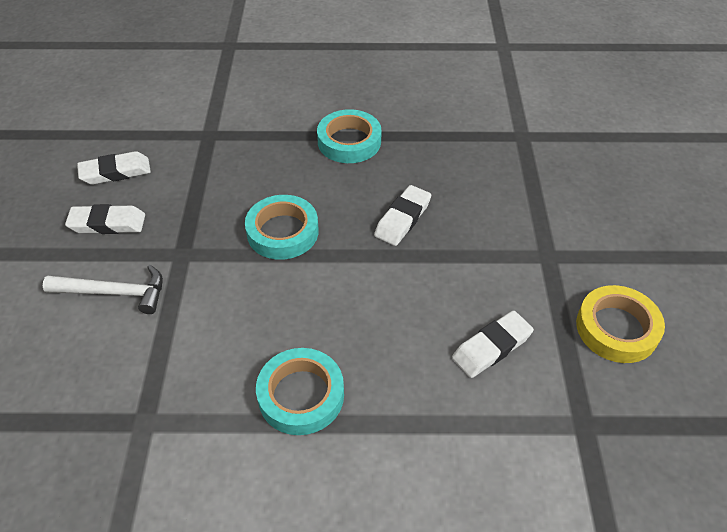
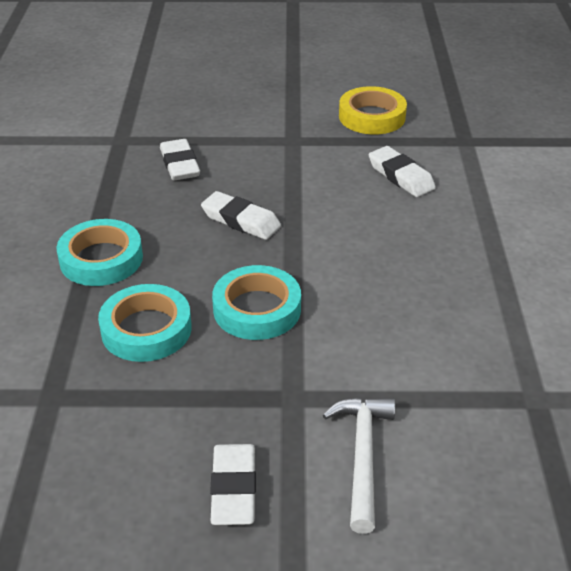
camera: 90 degrees left, 10 degrees down
white eraser [77,151,151,185] -> white eraser moved to [160,139,200,180]
turquoise tape [256,348,344,435] -> turquoise tape moved to [98,284,192,362]

